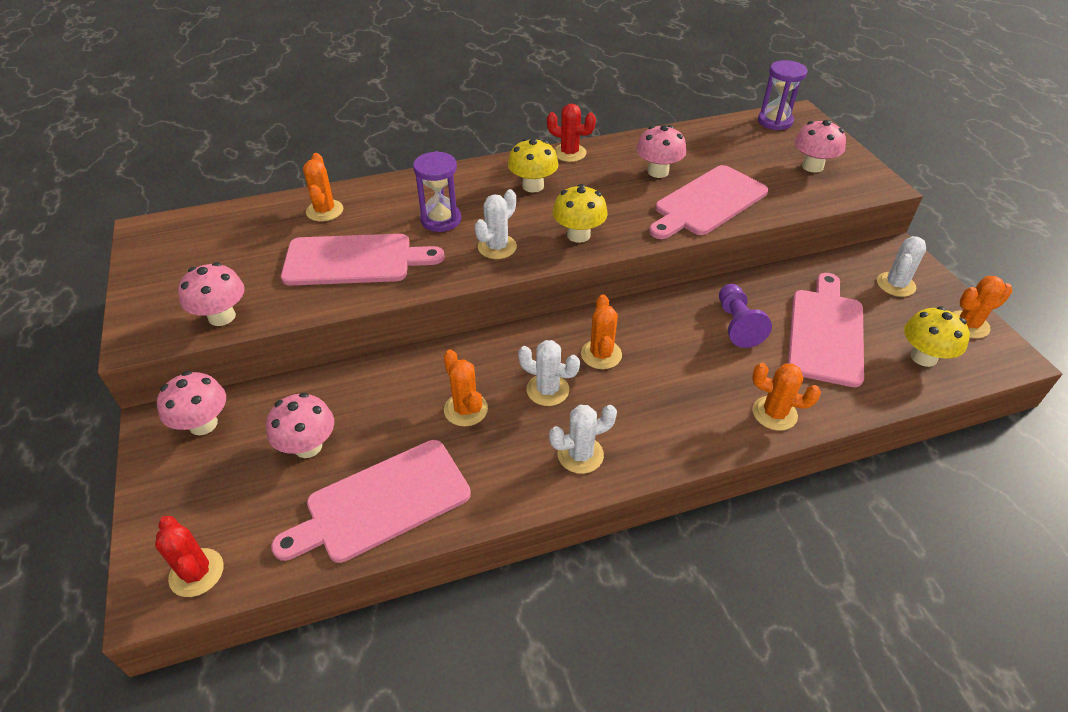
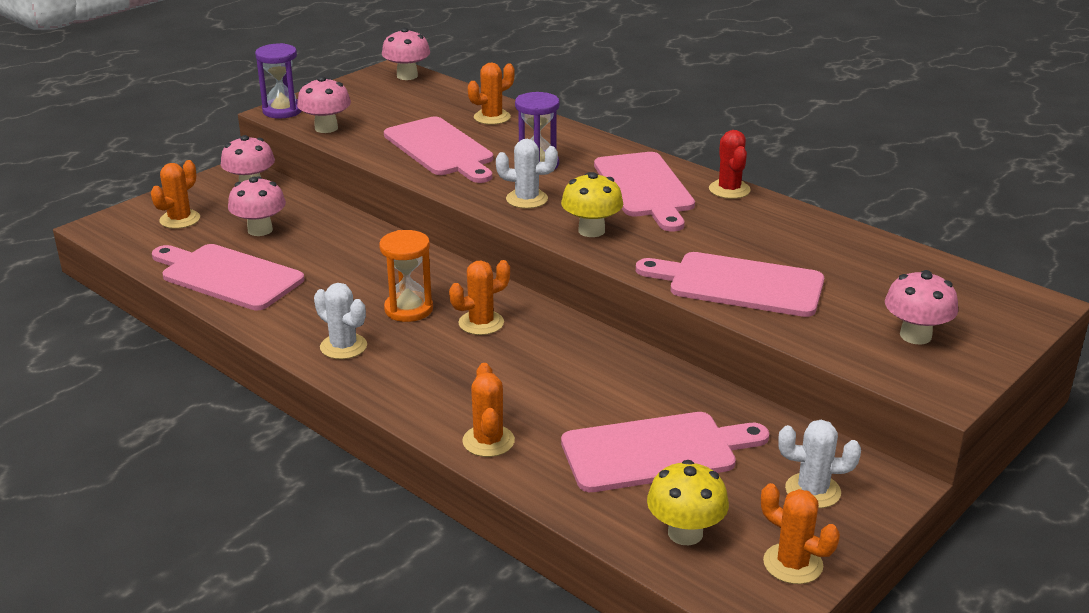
camera: 60 degrees right, 15 degrees down
red cactus [155,516,224,597] -> none
orange cactus [443,349,488,427] -> orange cactus moved to [151,160,200,229]
yellow mushroom [508,138,559,193] -> pink cutting board [594,152,695,232]
white cactus [518,340,580,406] -> orange hourglass [379,230,433,322]
pink mushroom [636,125,686,178] -> pink mushroom moved to [382,28,430,80]
purple pawn [719,284,772,348] -> none
purple hourglass [758,60,808,130] -> purple hourglass moved to [255,43,302,119]

